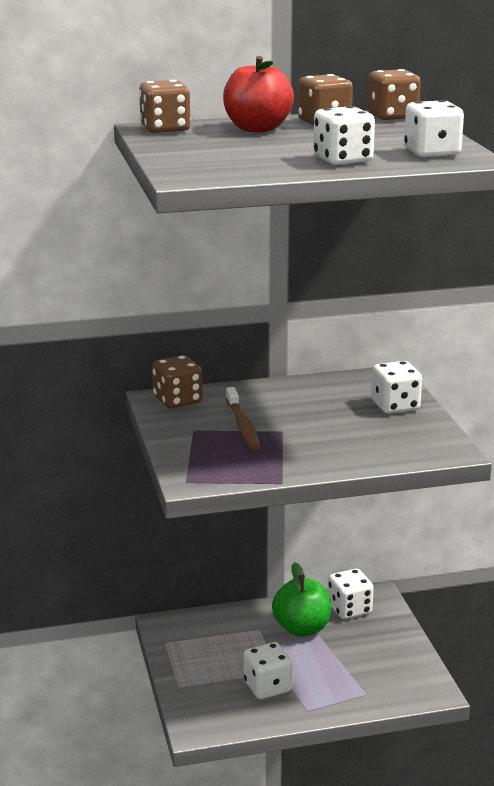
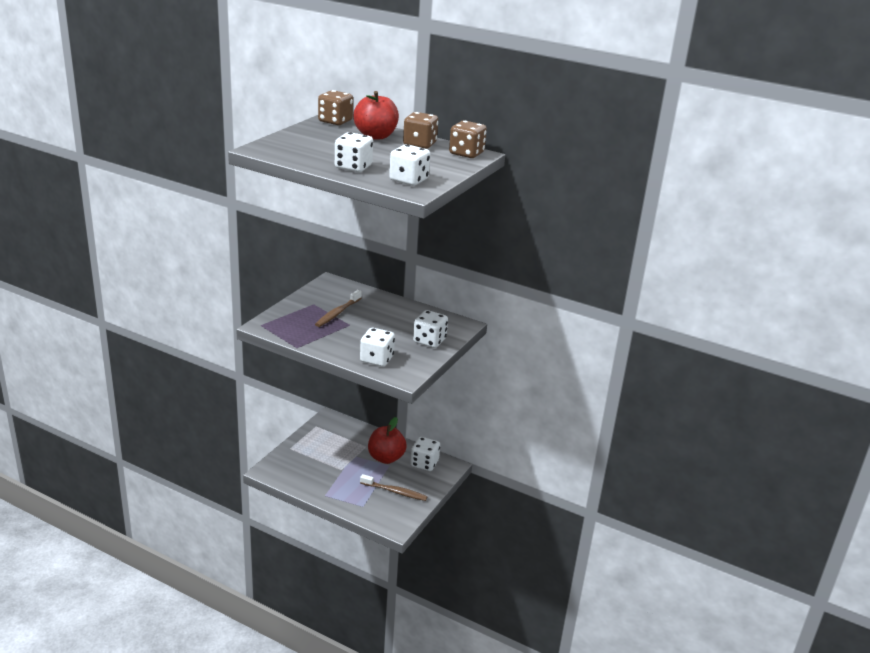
camera: 40 degrees right, 5 degrees up
brown dice [152,355,203,409] -> none
white dice [244,642,293,699] -> white dice moved to [360,328,395,367]
green apple [272,562,331,637] -> red apple [368,417,407,464]
none -> brown toothbrush [360,474,428,501]

